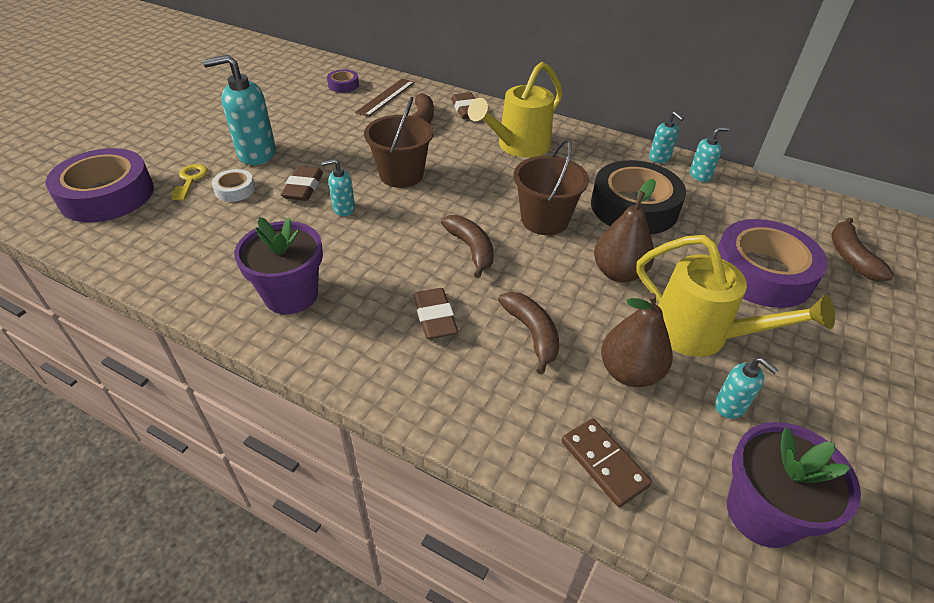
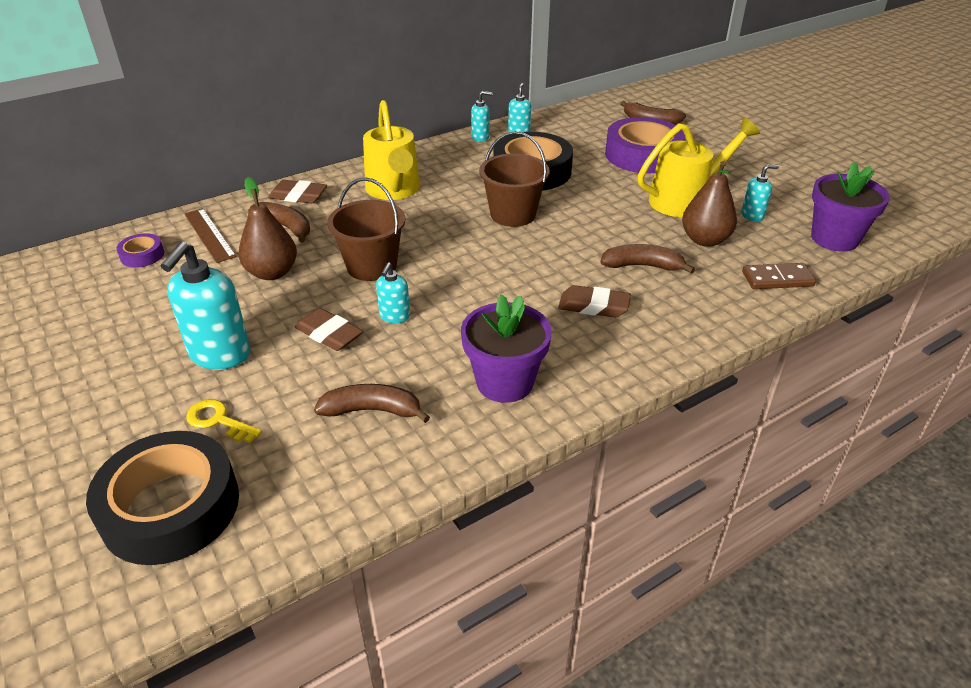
camera: 60 degrees left, 5 degrees down
purple tape [46,148,154,222] -> black tape [86,431,239,565]
white tape [212,169,255,202] -> none
brown banana [441,215,493,278] -> brown banana moved to [314,384,430,423]
brown pear [594,179,656,282] -> brown pear moved to [239,177,297,280]

